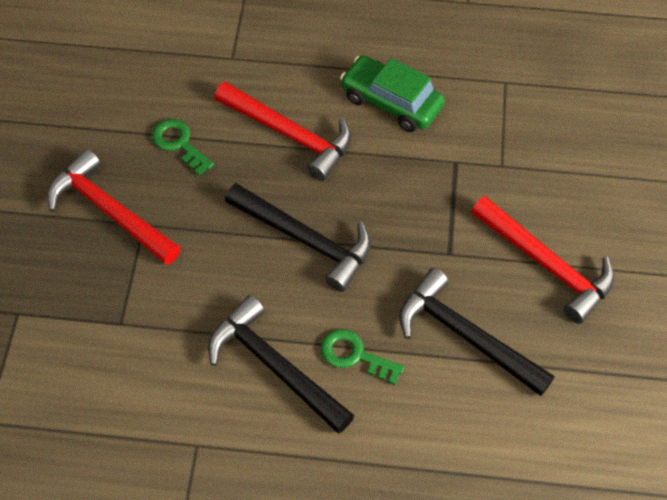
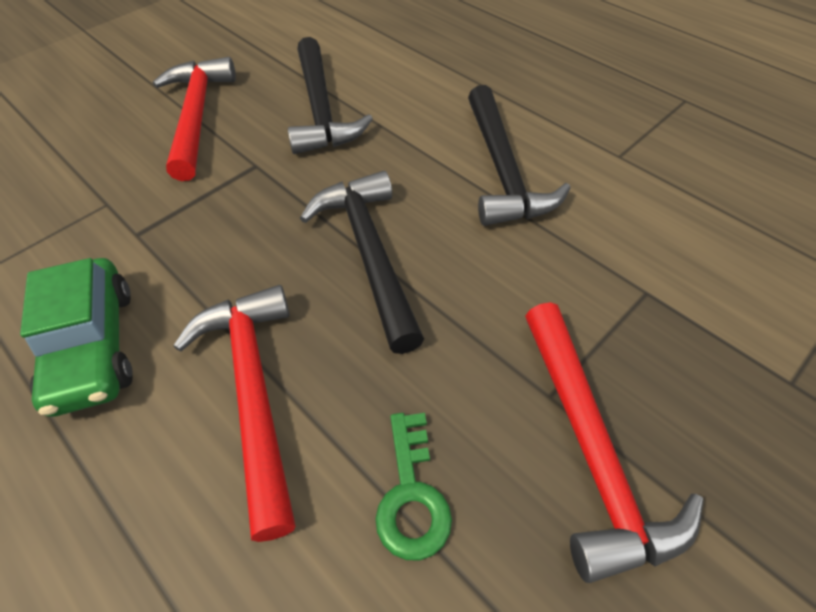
camera: 140 degrees left, 5 degrees down
green key [321,329,404,385] -> none

